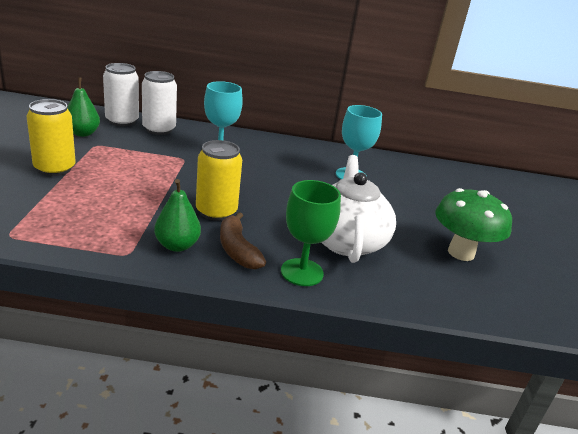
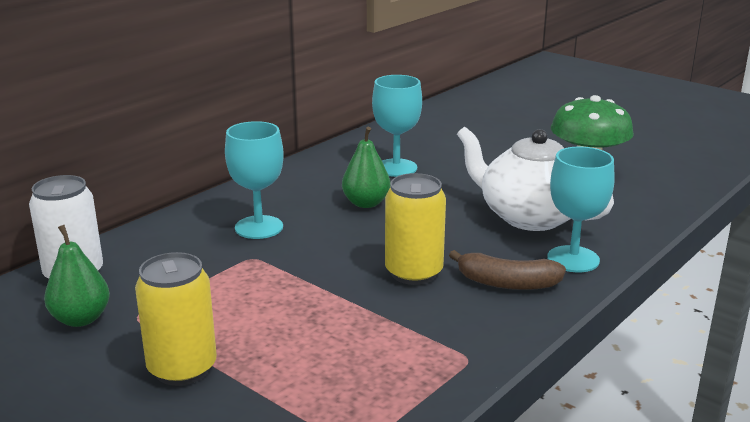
camera: 50 degrees left, 5 degrees down
white can [142,71,177,135] -> none
green pear [154,179,201,252] -> green pear moved to [342,127,391,208]
green goblet [281,180,341,286] -> turquoise goblet [547,147,615,272]

